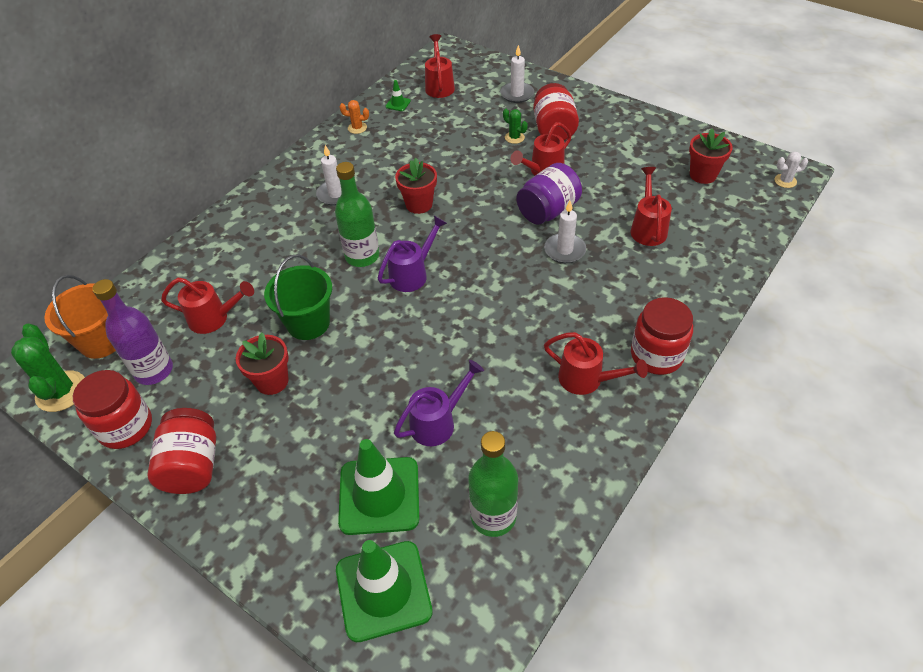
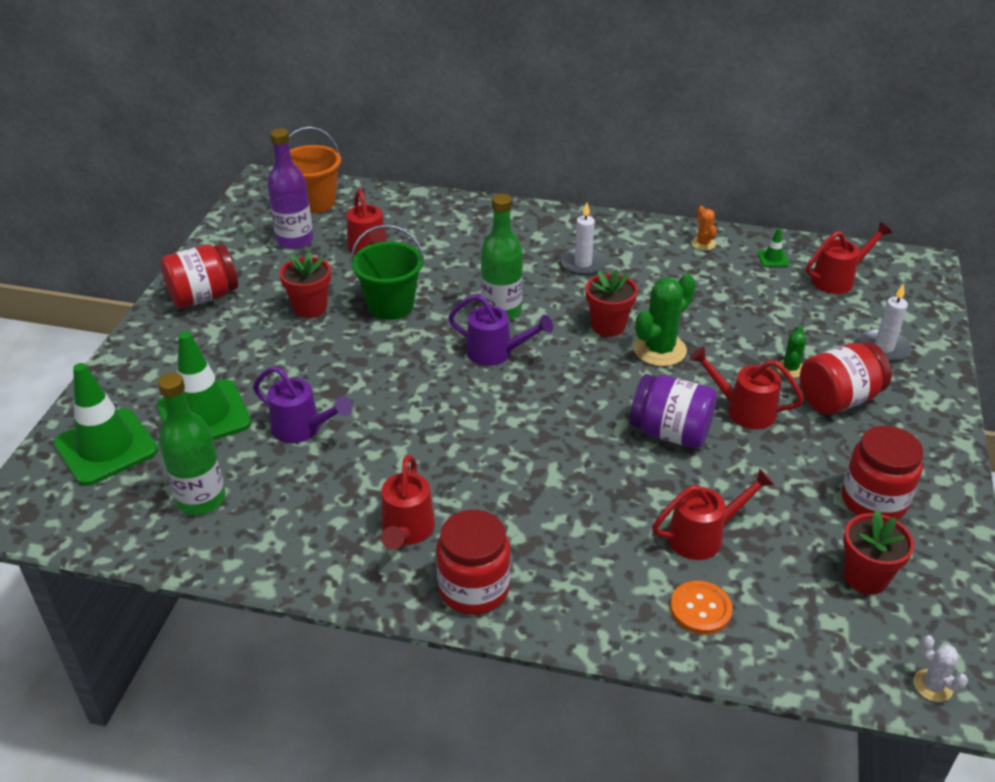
camera: 65 degrees right, 10 degrees down
green cactus [11,324,85,412] -> green cactus moved to [633,274,696,366]
red jar [73,370,152,449] -> red jar moved to [842,426,923,520]
white candle [544,201,586,263] -> none
none -> orange button [670,581,733,634]

